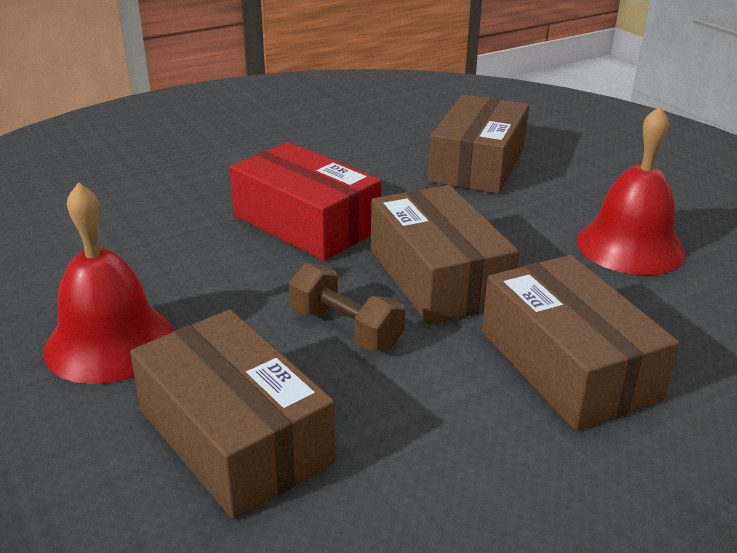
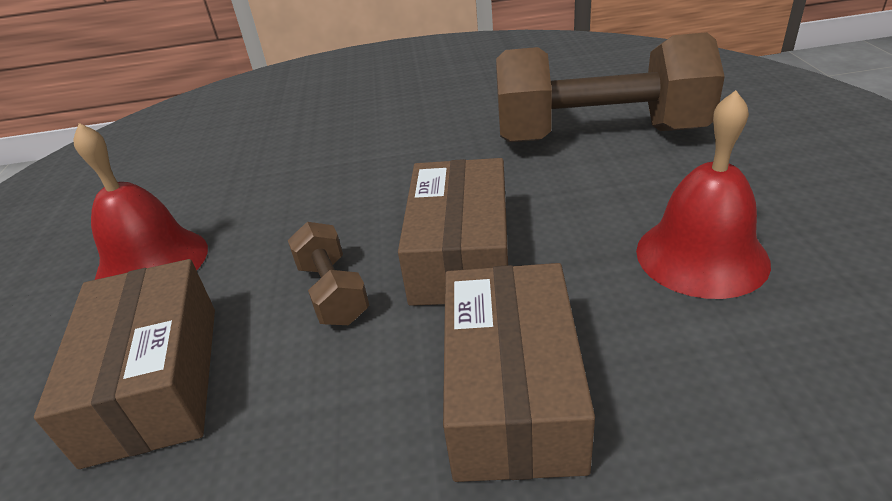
camera: 30 degrees right, 5 degrees up
red box [229,142,381,261] -> none
brown box [428,94,529,194] -> brown dumbbell [496,32,725,142]

